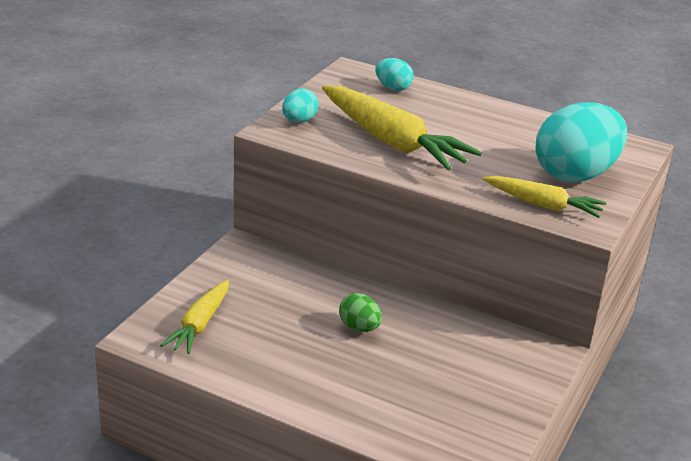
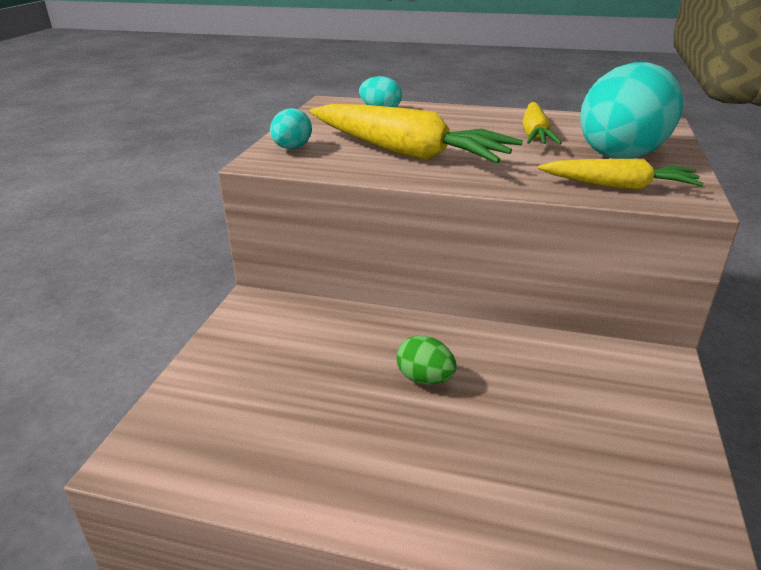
camera: 10 degrees left, 0 degrees up
yellow carrot [160,280,229,354] -> yellow carrot moved to [523,102,562,144]

